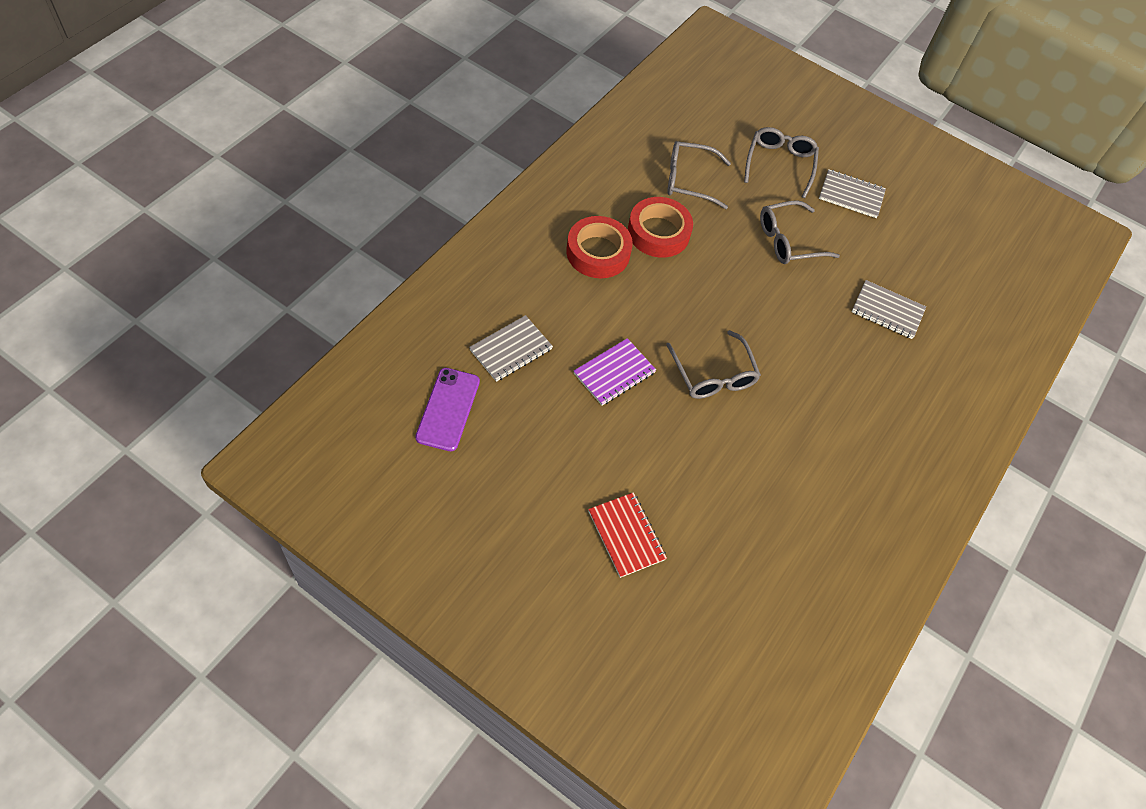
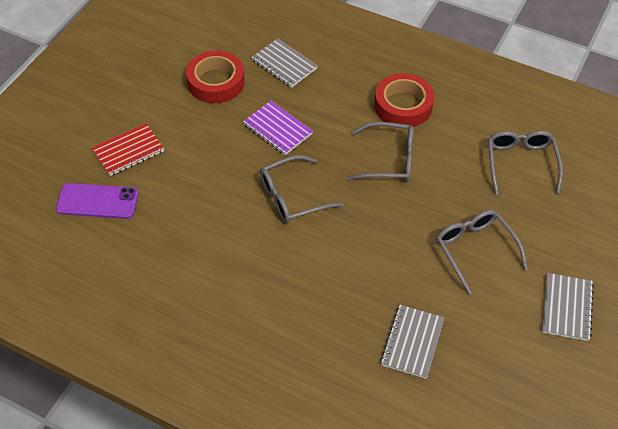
camera: 90 degrees right, 5 degrees down
purple phone [415,368,480,451] -> purple phone moved to [56,183,139,219]
red tape [628,197,693,257] -> red tape moved to [186,50,245,103]
grey glasses [744,127,819,198] -> grey glasses moved to [347,122,413,181]

